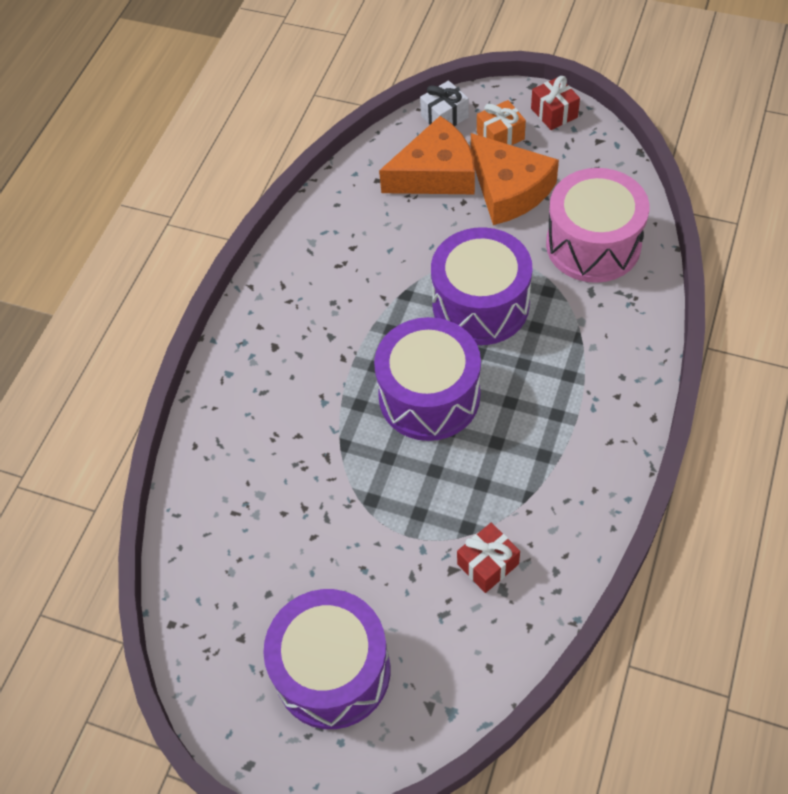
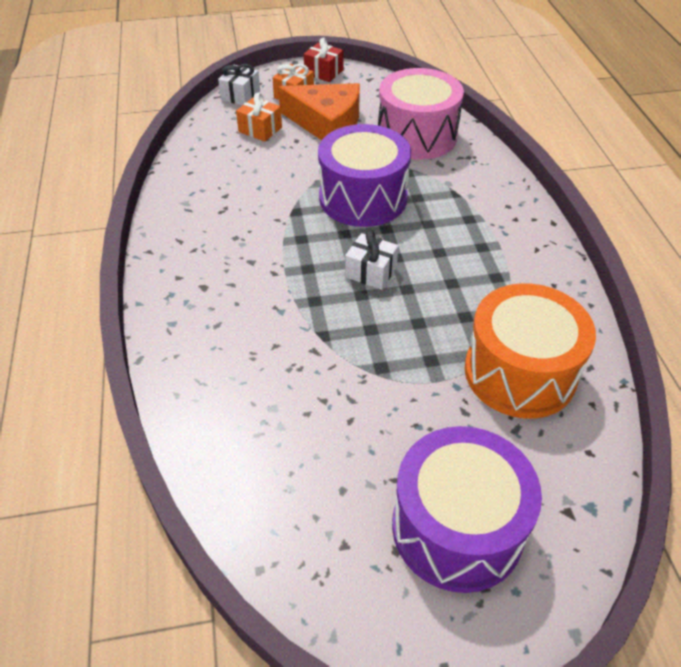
camera: 35 degrees left, 10 degrees down
purple drum [374,317,481,441] -> white gift [345,230,398,290]
orange cheese [379,116,475,194] -> orange gift [236,92,282,142]
red gift [457,523,520,593] -> orange drum [465,283,596,419]

